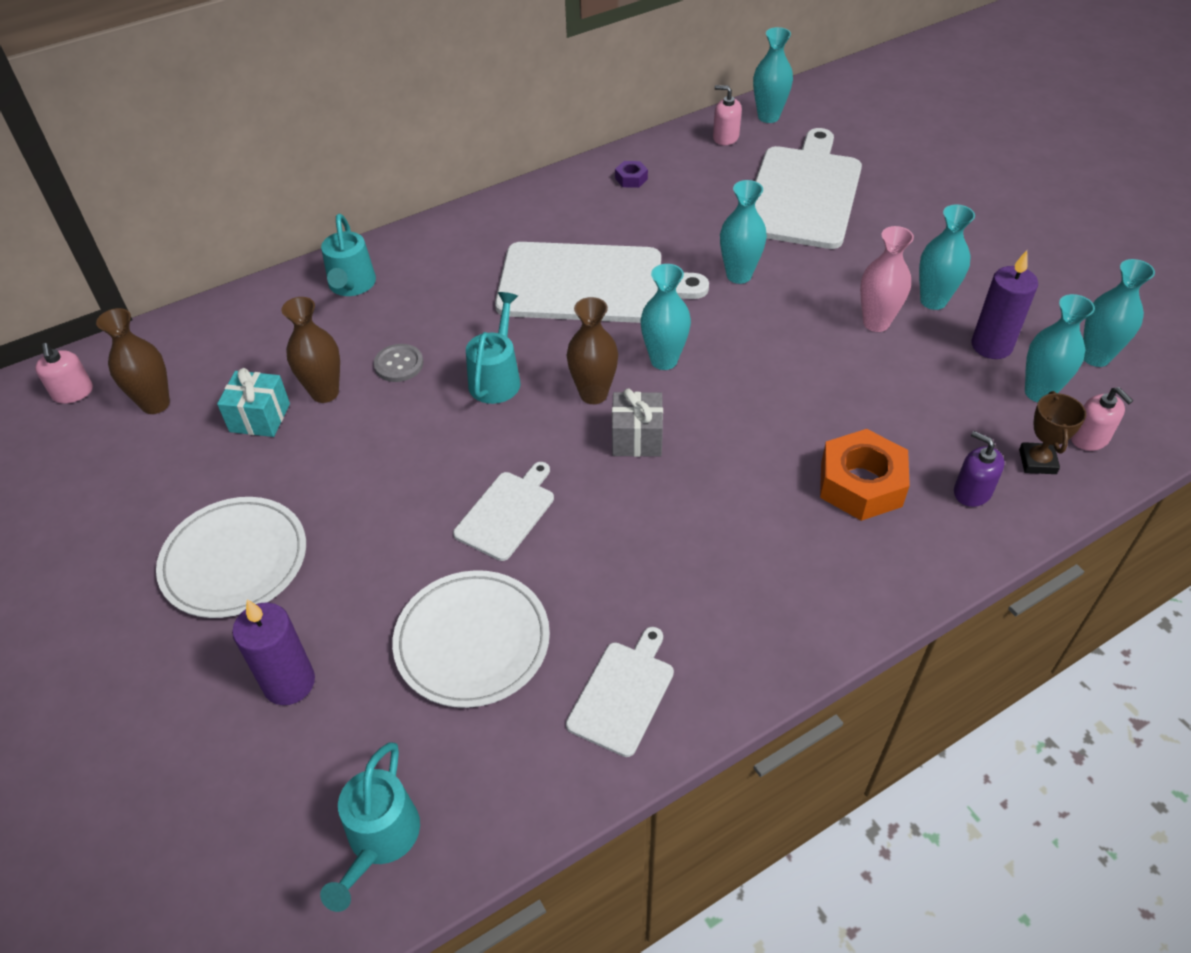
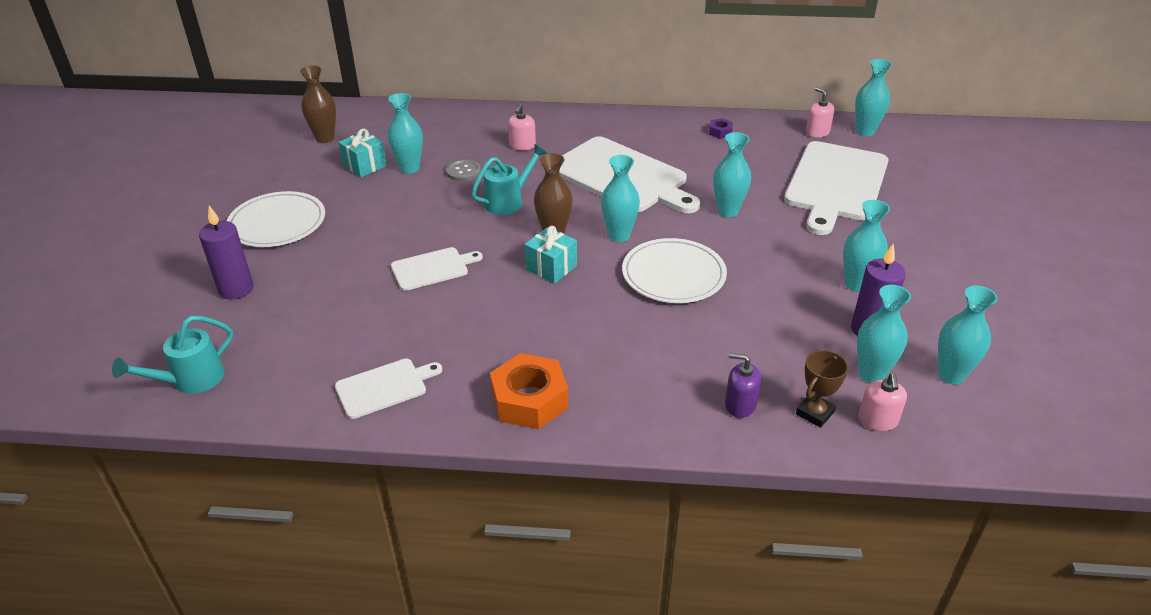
camera: 35 degrees right, 10 degrees down
pink soap dispenser [35,343,93,404] -> pink soap dispenser moved to [508,104,536,150]
brown vase [281,297,340,403] -> turquoise vase [387,93,423,174]
turquoise watering can [321,214,376,296] -> none
white plate [392,570,550,708] -> white plate moved to [622,238,727,303]
grey gift [612,388,663,457] -> turquoise gift [524,226,577,284]
white cutting board [755,128,862,249] -> white cutting board turned 150 degrees clockwise [784,141,889,235]
orange nut [820,429,910,521] -> orange nut moved to [490,353,568,429]
pink vase [860,226,914,332] -> none
purple soap dispenser [954,431,1004,507] -> purple soap dispenser turned 60 degrees counterclockwise [725,353,761,418]

